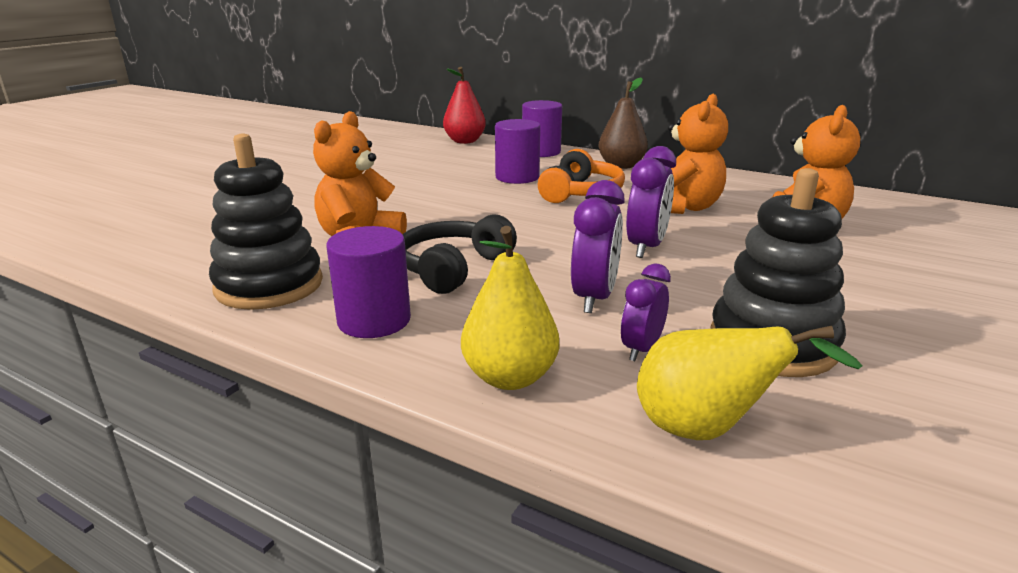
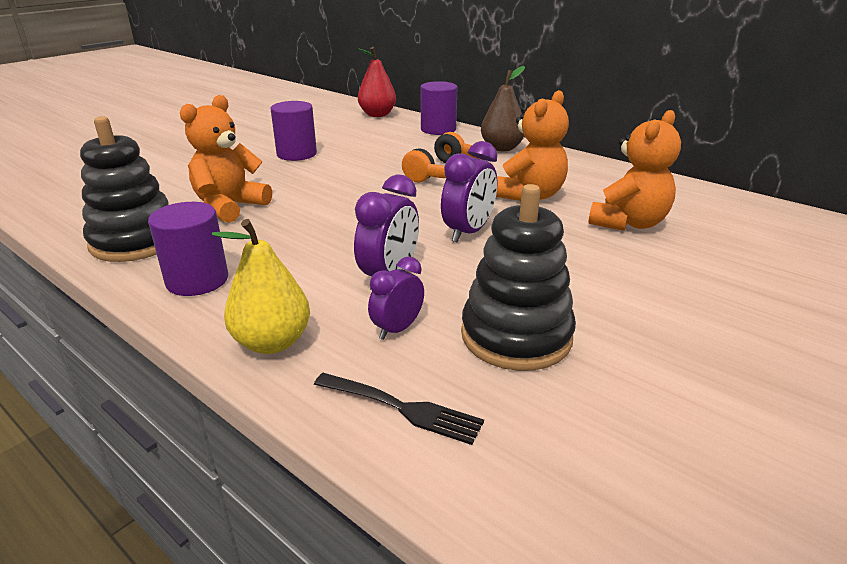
camera: 10 degrees right, 5 degrees up
black headphones [402,214,517,294] -> none
purple cylinder [495,119,540,184] -> purple cylinder moved to [270,101,317,161]
yellow pear [637,326,863,440] -> black fork [314,373,484,445]

